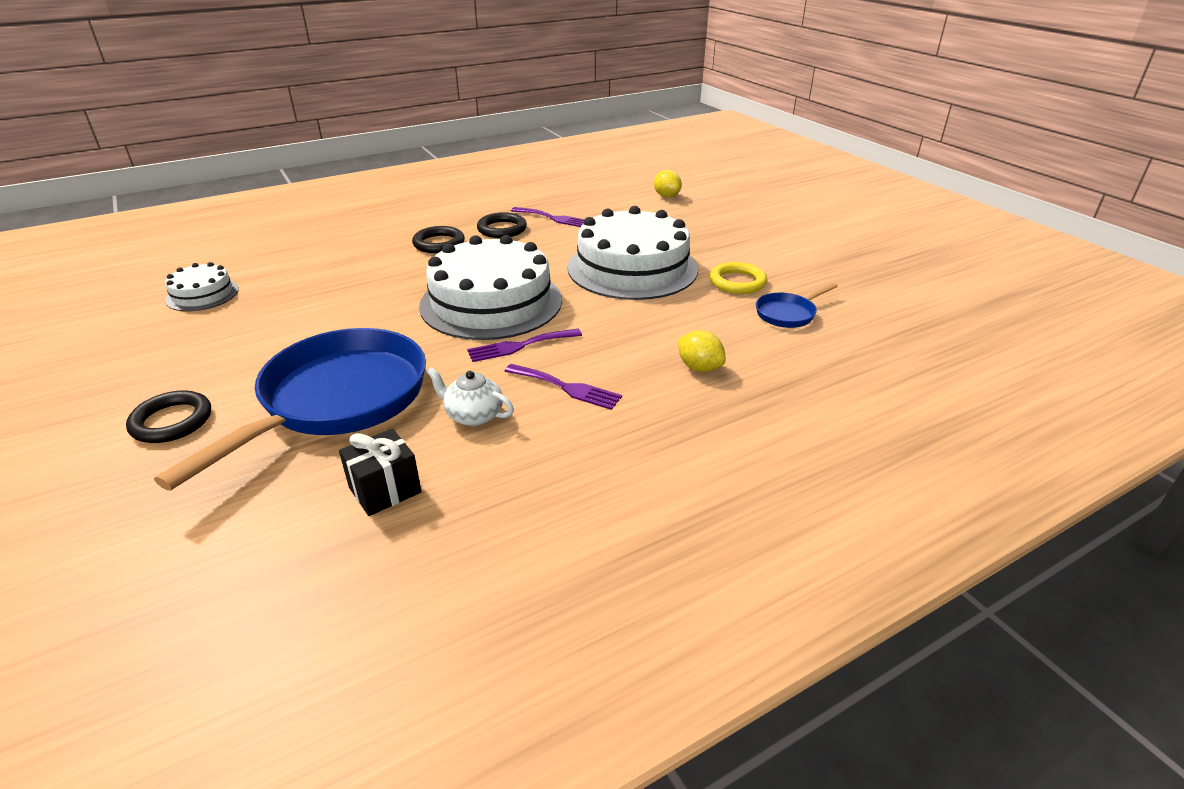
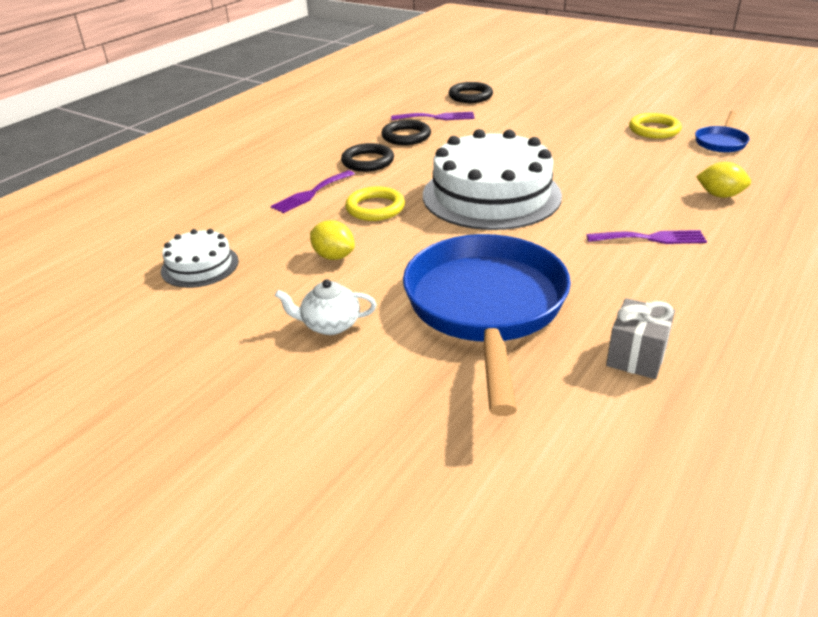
camera: 25 degrees left, 0 degrees up
black ring [126,390,211,443] -> black ring moved to [449,82,493,103]
black gift [339,429,422,516] -> grey gift [606,298,675,379]
white teapot [427,367,514,426] -> white teapot moved to [275,279,377,335]
purple fork [467,329,582,362] -> purple fork moved to [271,170,355,213]
white cake [567,206,698,300] -> none
yellow lemon [654,170,682,198] -> yellow lemon moved to [310,220,355,260]
none -> yellow ring [345,187,405,221]

